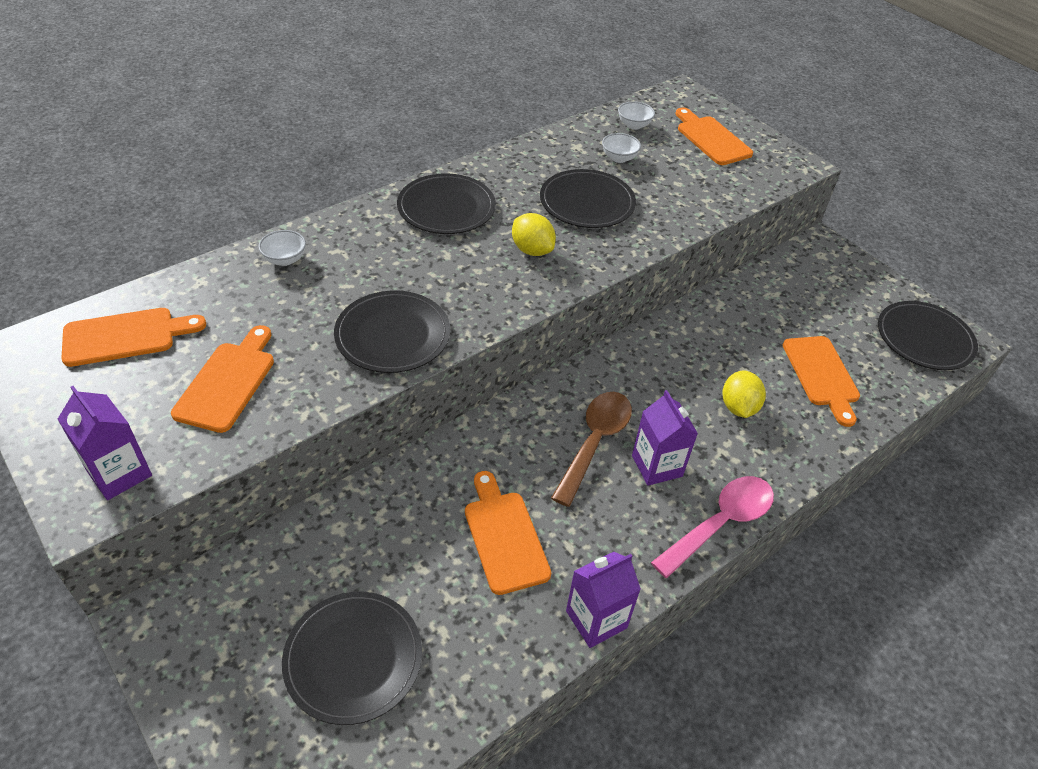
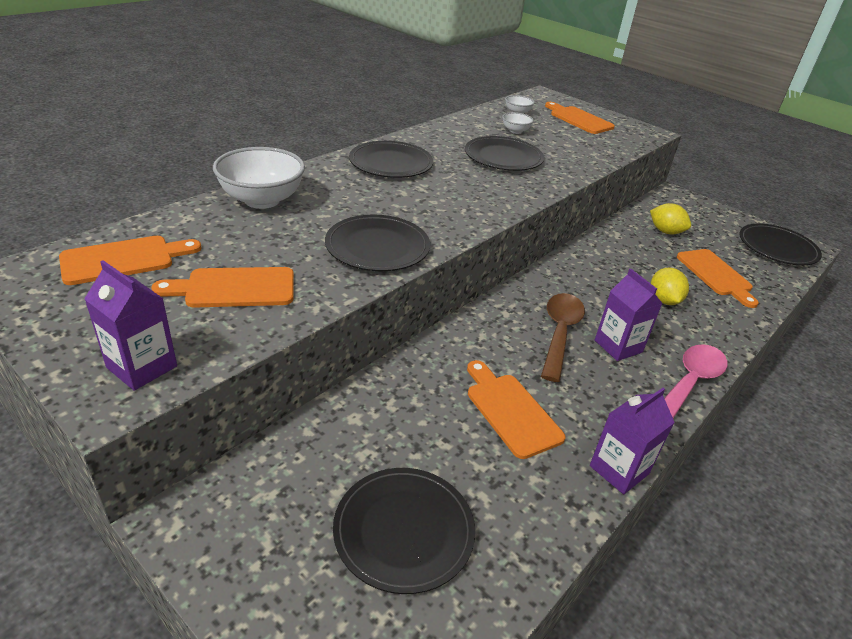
camera: 10 degrees left, 10 degrees down
orange cutting board [171,325,274,433] -> orange cutting board turned 105 degrees counterclockwise [151,267,294,308]
white bowl [258,230,306,266] -> white bowl [213,147,305,209], size x2.10
yellow lemon [512,213,556,256] -> yellow lemon moved to [650,203,691,234]

